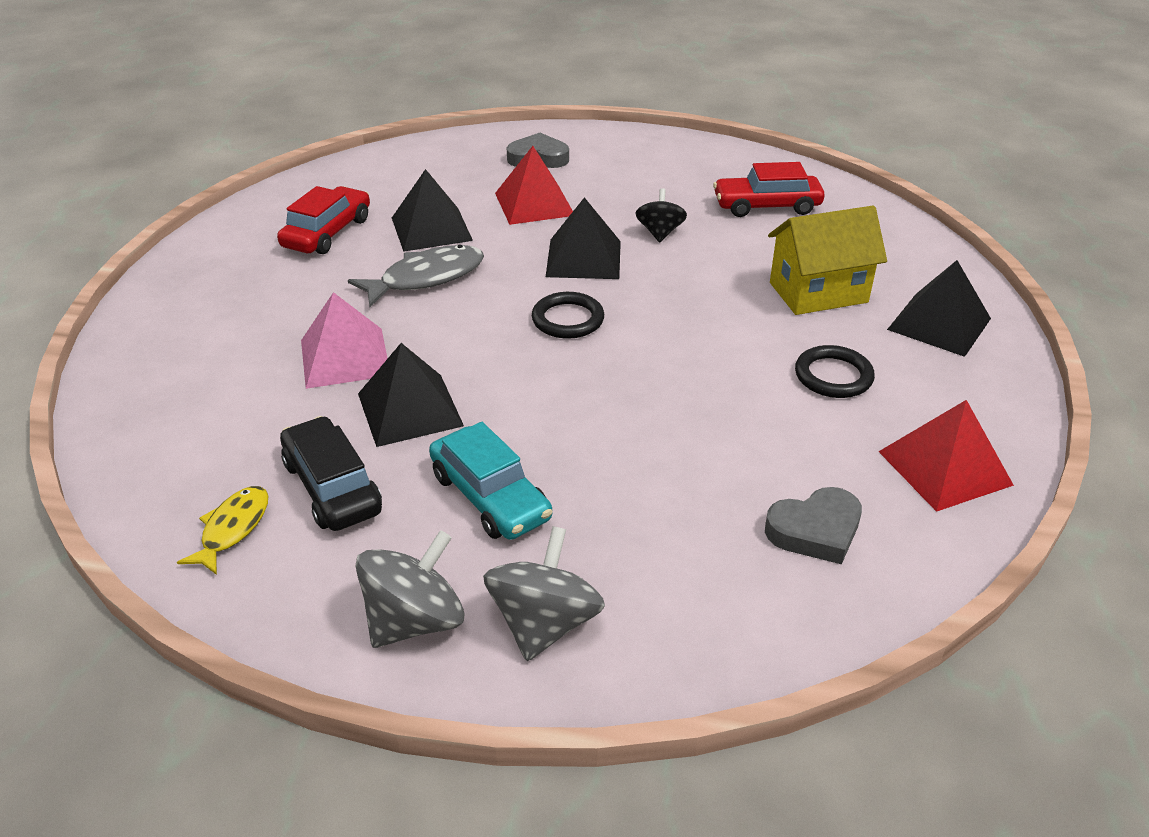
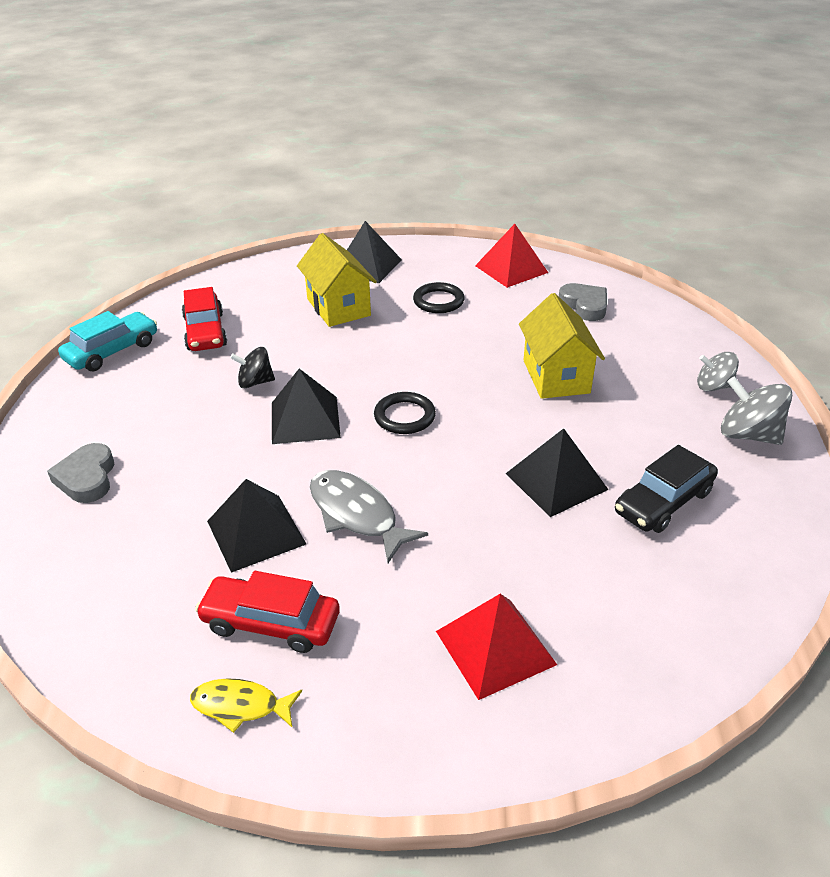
camera: 100 degrees left, 0 degrees up
yellow fish [177,486,268,575] -> yellow fish moved to [190,678,302,733]
pink pyramid [301,292,388,389] -> none
turquoise car [429,422,552,540] -> turquoise car moved to [58,311,157,371]
grey spinning top [483,526,605,661] -> grey spinning top [697,352,739,392], size x0.66
red pyramid [495,146,573,225] -> red pyramid moved to [436,594,557,700]
none -> yellow house [519,293,605,399]

